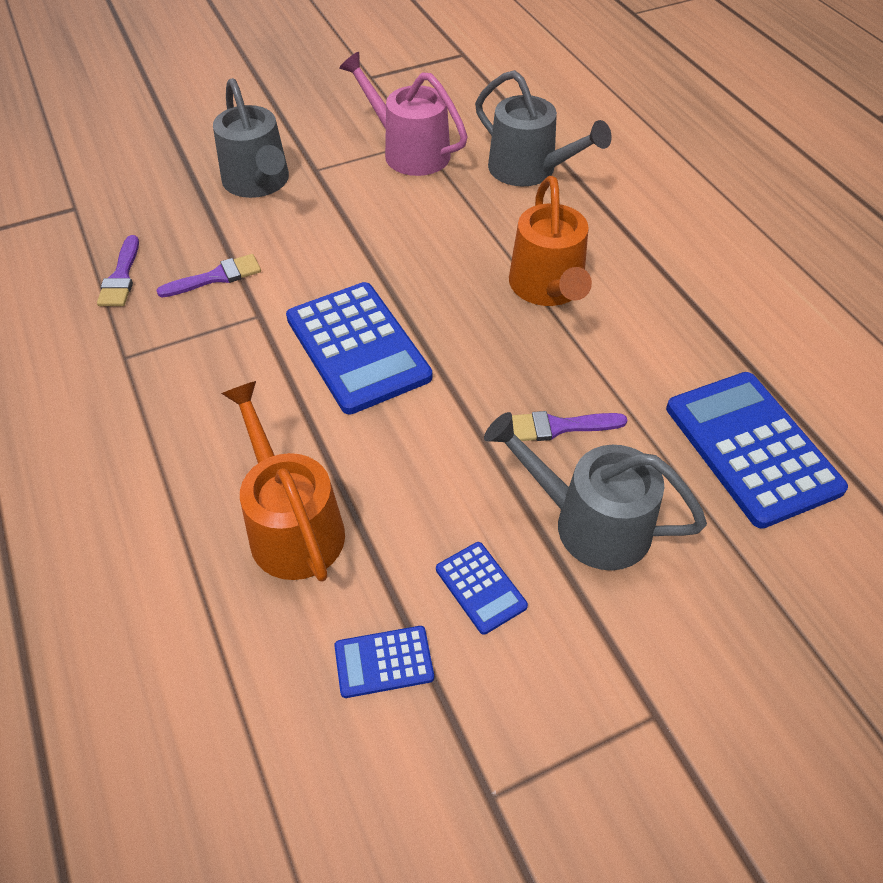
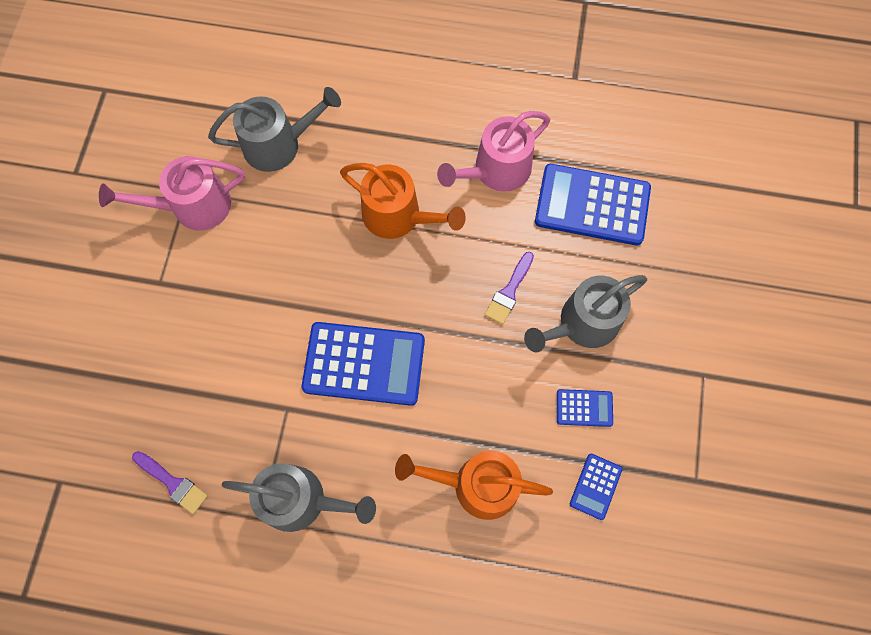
camera: 55 degrees left, 20 degrees up
purple brush [156,254,261,297] -> none
grey watering can [213,78,289,198] -> grey watering can moved to [222,463,376,532]
none -> pink watering can [437,111,550,192]

